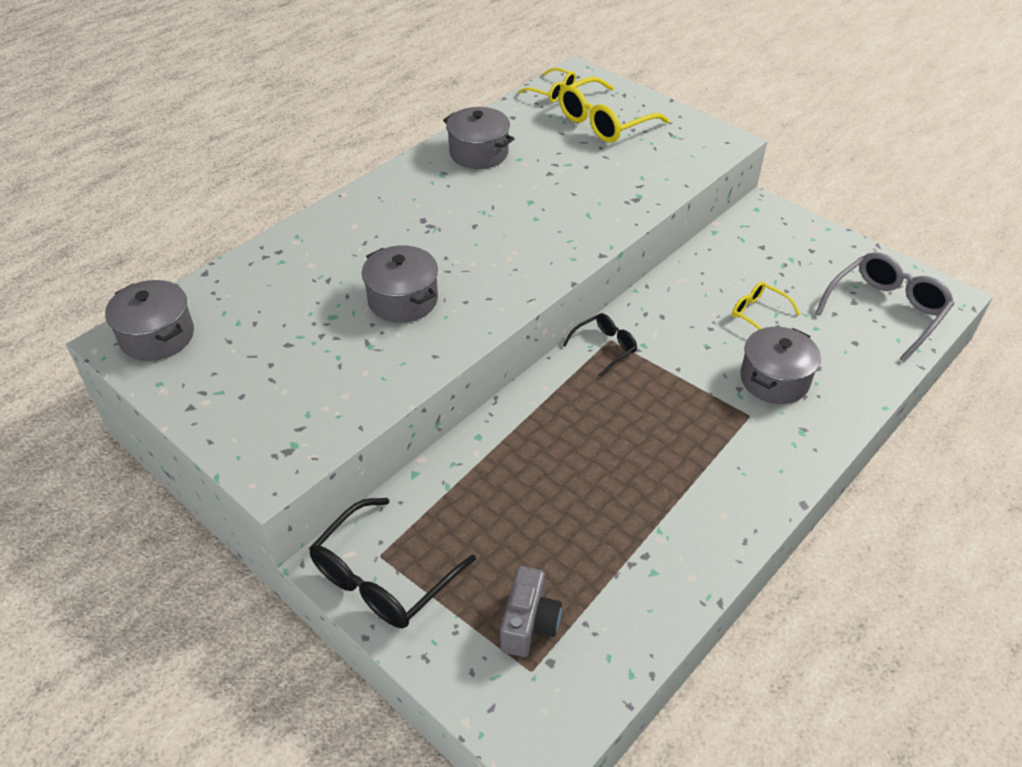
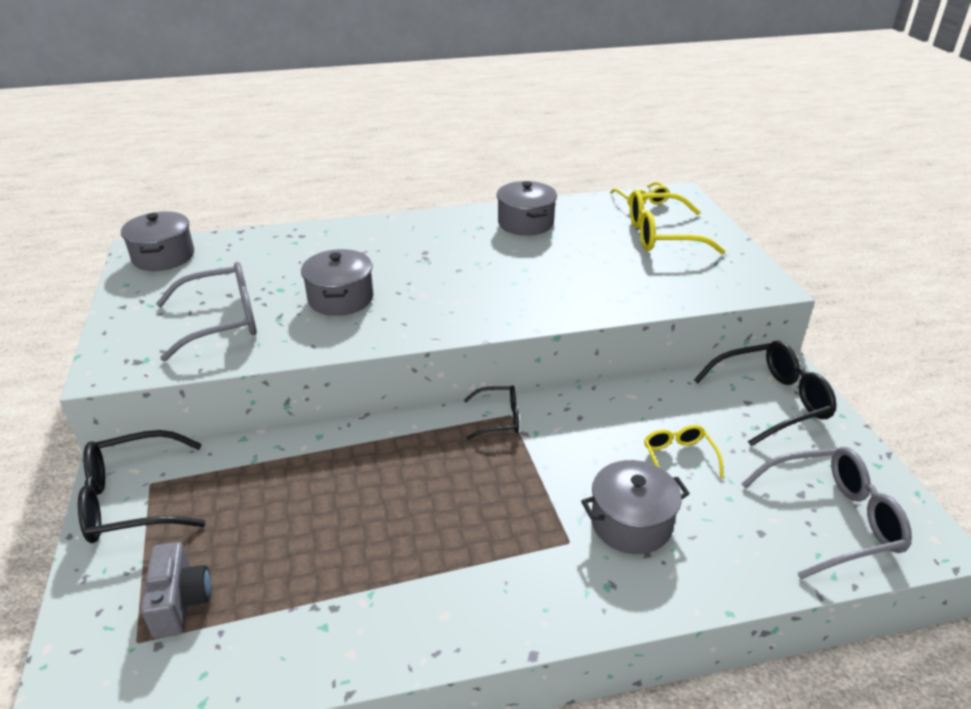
camera: 35 degrees right, 10 degrees down
grey camera [500,566,562,657] -> grey camera turned 60 degrees counterclockwise [141,542,211,639]
none -> grey glasses [156,262,257,361]
none -> black glasses [694,341,836,446]

